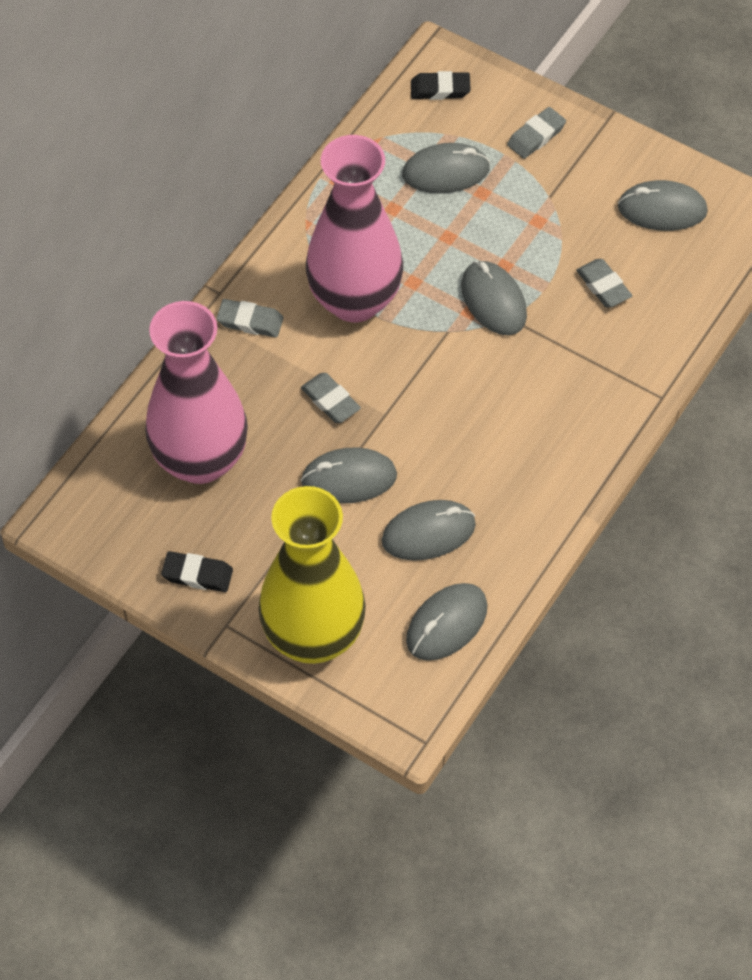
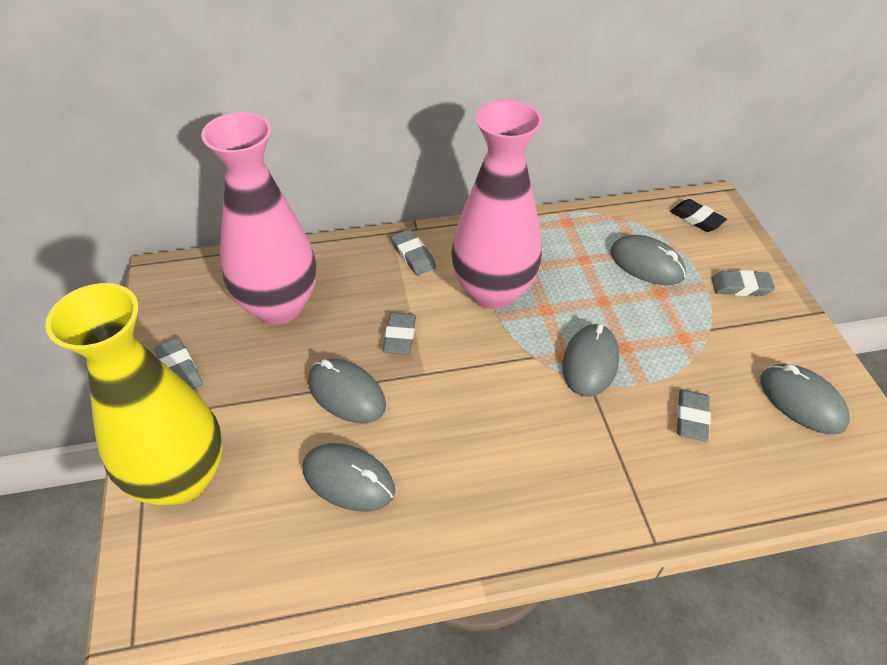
camera: 45 degrees right, 10 degrees down
black eraser [161,551,233,592] -> grey eraser [154,338,202,389]
grey mouse [406,583,488,661] -> none

